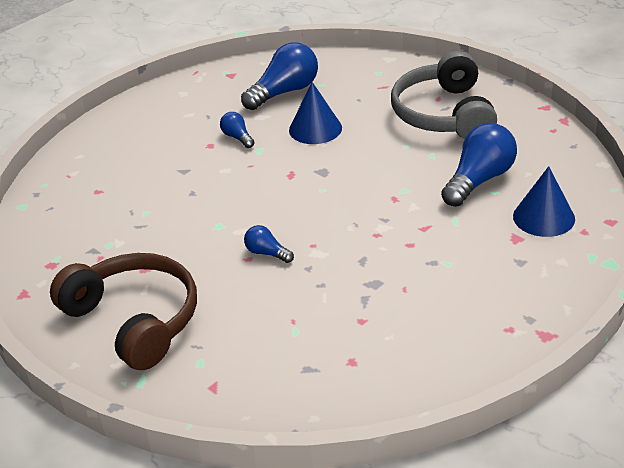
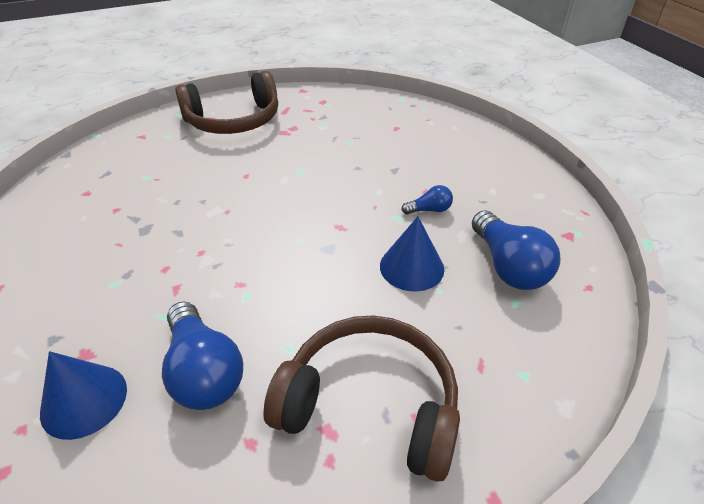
camera: 110 degrees right, 5 degrees up
blue light bulb [244,225,294,263] -> none
grey headphones [391,51,497,139] -> brown headphones [263,315,460,482]

